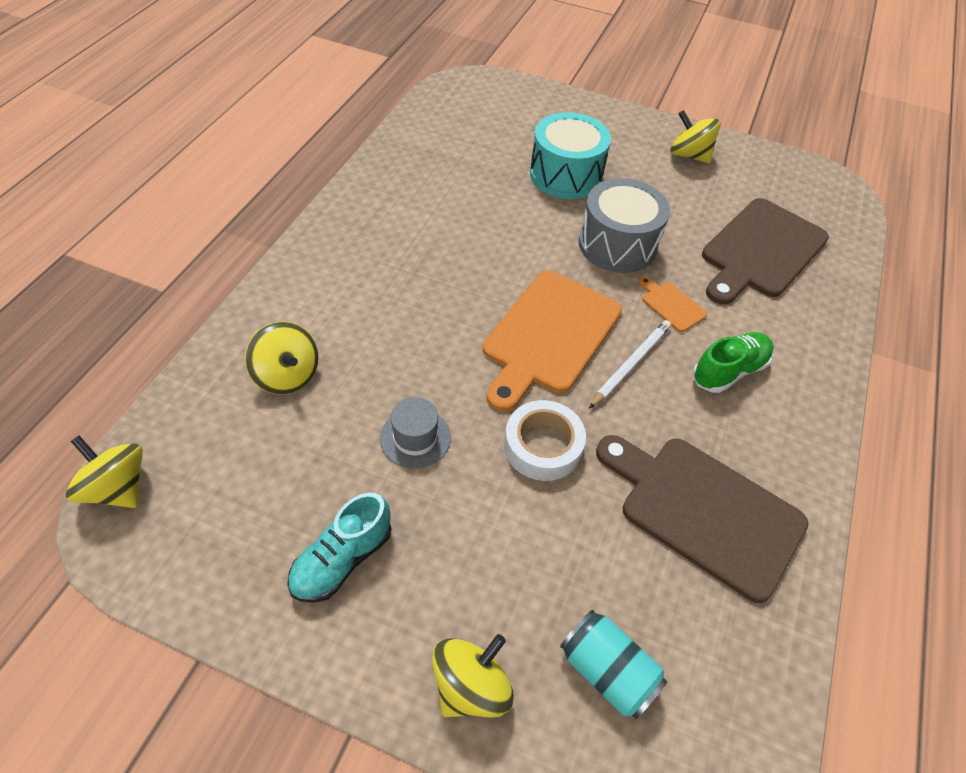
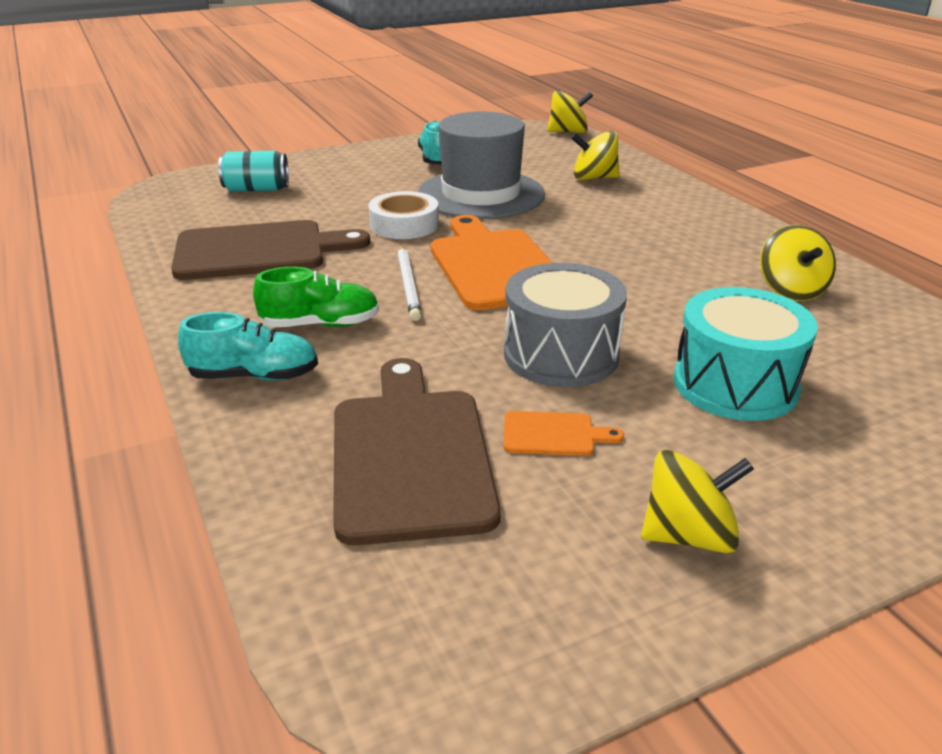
camera: 135 degrees right, 20 degrees down
grey hat [380,397,451,469] -> grey hat [418,111,545,219], size x2.22
yellow spinning top [432,634,514,717] -> yellow spinning top moved to [760,224,836,301]
orange cutting board [639,276,707,332] -> orange cutting board moved to [503,411,624,456]
green shoe [693,332,774,393] -> green shoe turned 105 degrees counterclockwise [253,267,379,327]
none -> turquoise shoe [178,312,318,381]

